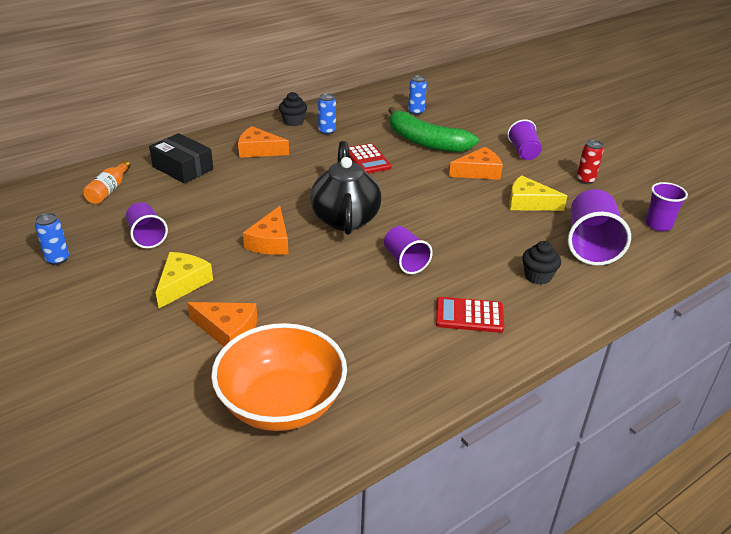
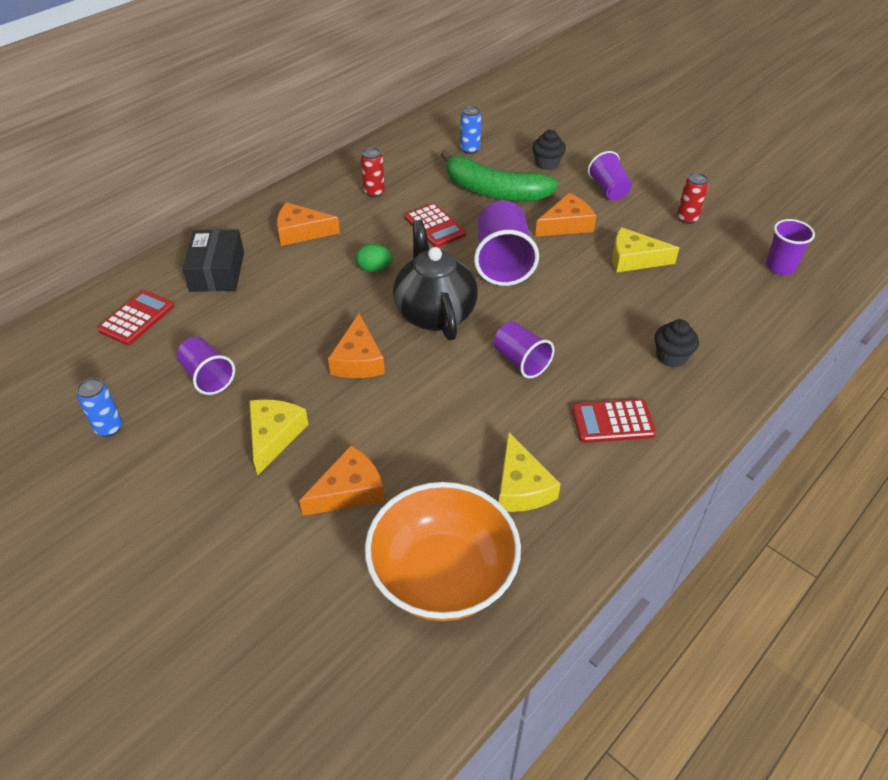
camera: 10 degrees left, 10 degrees up
orange bottle [83,160,131,204] -> red calculator [97,290,174,345]
black box [149,133,213,184] -> black box turned 60 degrees clockwise [183,229,244,292]
orange cheese [187,302,258,347] -> orange cheese turned 45 degrees counterclockwise [299,445,385,516]
black cupcake [279,92,307,126] -> black cupcake moved to [532,130,566,170]
blue can [318,93,336,135] -> red can [361,147,385,198]
purple cup [568,189,631,266] -> purple cup moved to [474,201,539,286]
none -> green egg [356,244,393,272]
none -> yellow cheese [499,431,561,512]

